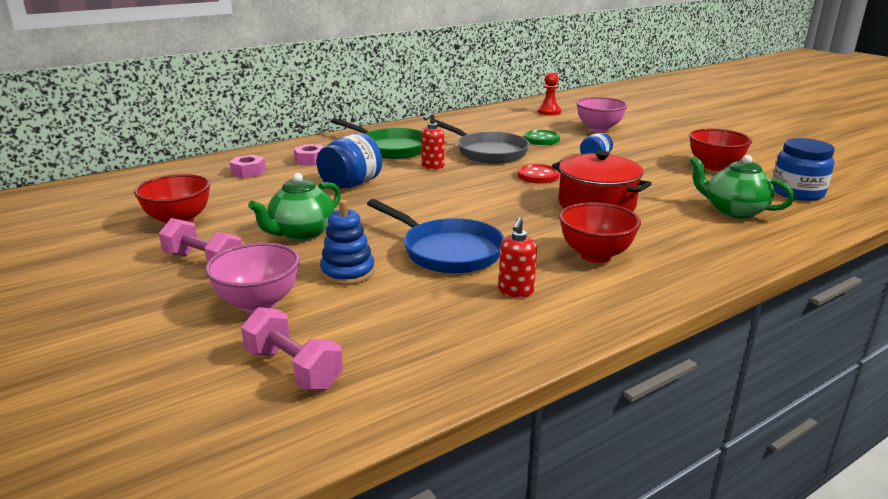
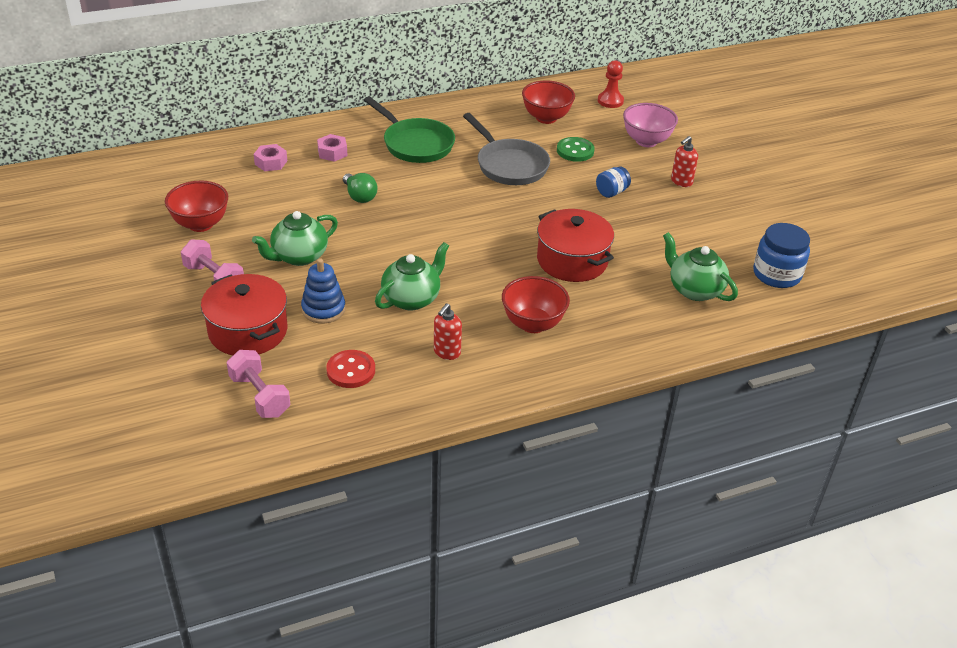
camera: 10 degrees right, 15 degrees up
pink bowl [205,242,300,313] -> red pot [201,274,287,355]
blue jar [317,133,382,189] -> green light bulb [343,173,378,203]
blue pan [367,199,504,274] -> green teapot [375,242,449,311]
red soap dispenser [421,112,444,170] -> red soap dispenser moved to [671,136,698,187]
red button [518,164,559,183] -> red button moved to [326,350,375,388]
red bowl [689,128,752,171] -> red bowl moved to [522,81,575,124]

